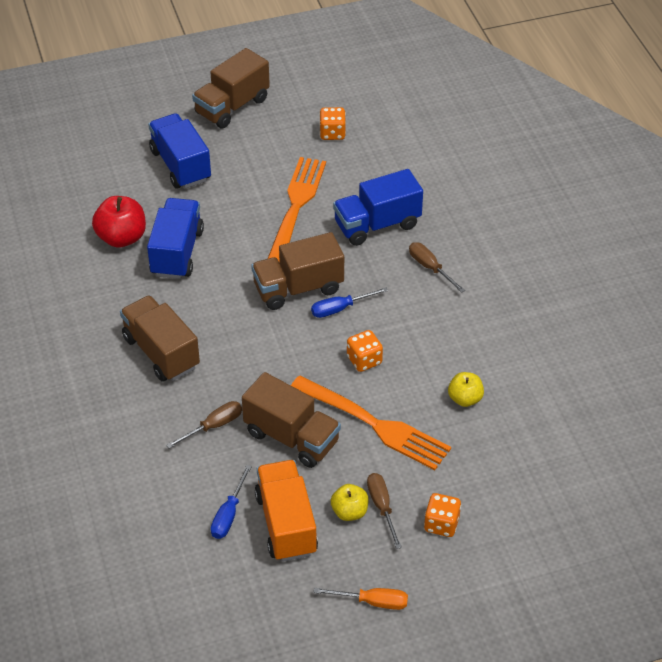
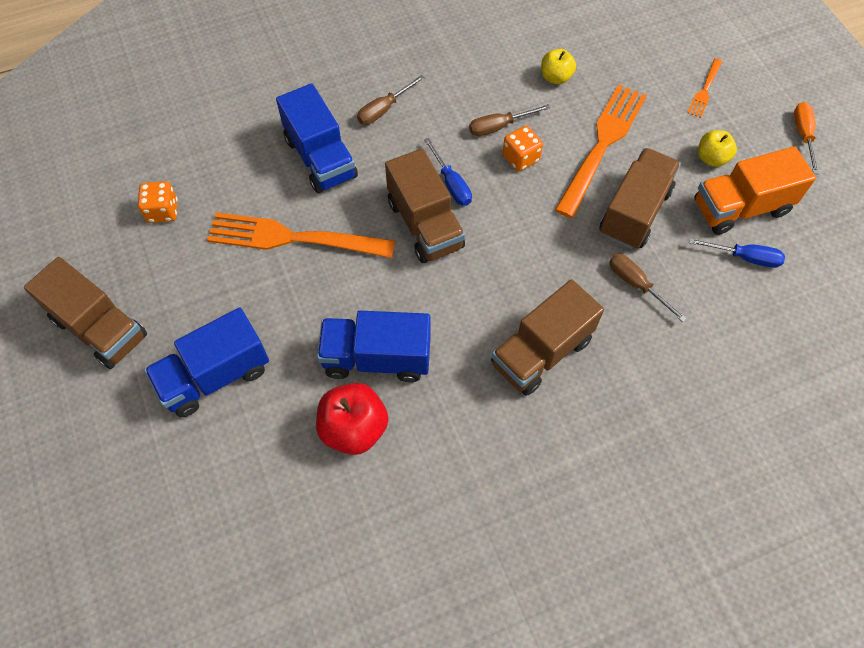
camera: 95 degrees left, 15 degrees up
brown screwdriver [367,473,402,549] -> brown screwdriver moved to [469,104,550,136]
orange dice [424,493,461,537] -> orange fork [687,58,722,118]

